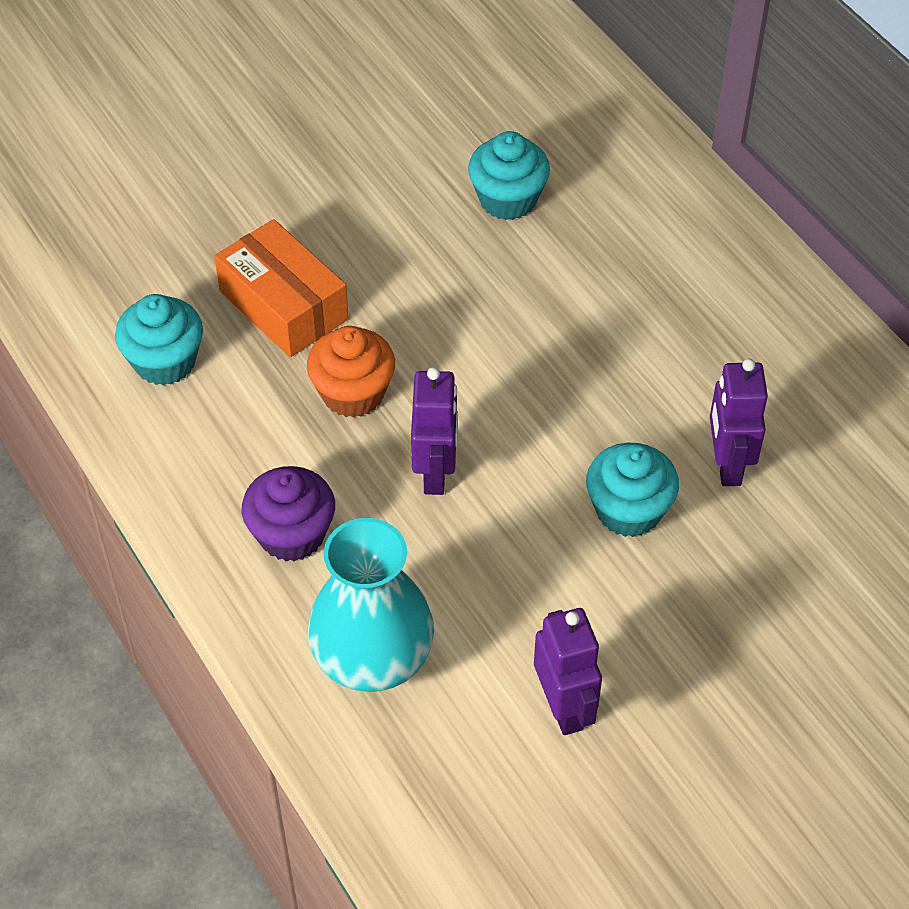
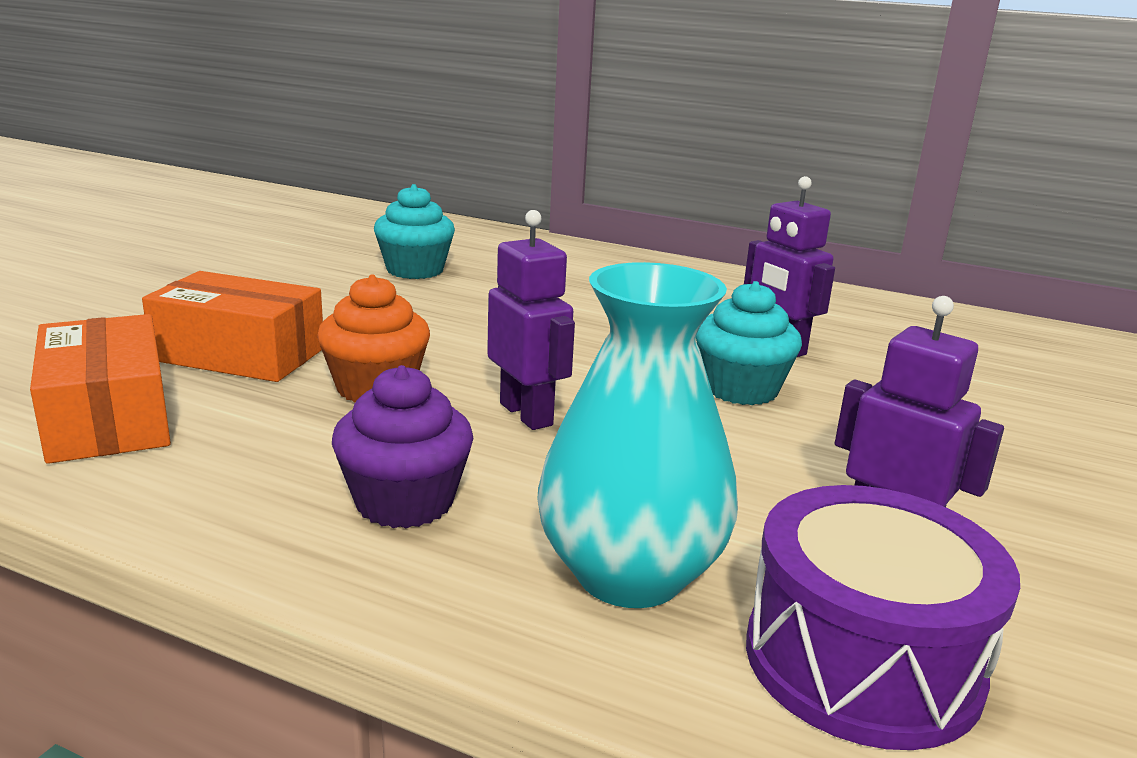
camera: 35 degrees left, 30 degrees down
turquoise cupcake [115,294,203,386] -> orange box [30,314,171,464]
none -> purple drum [746,485,1020,750]

